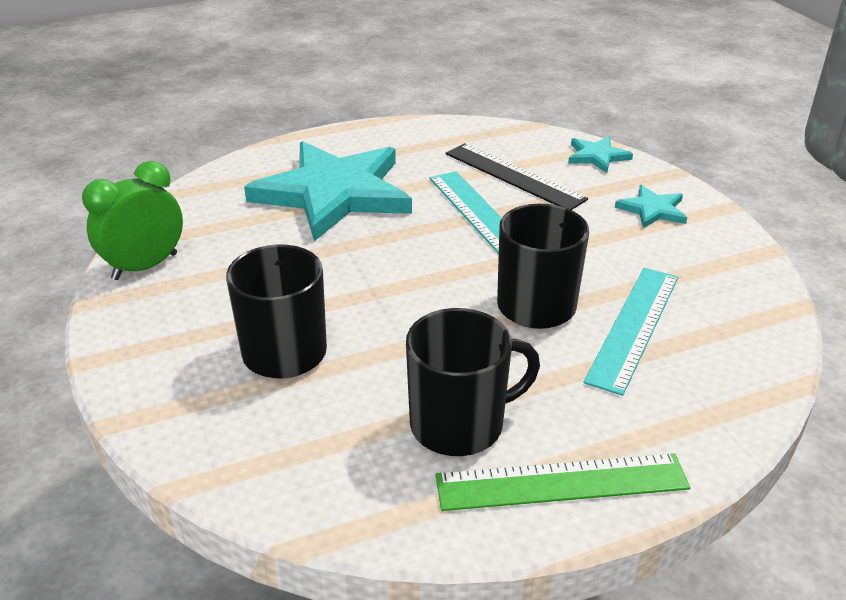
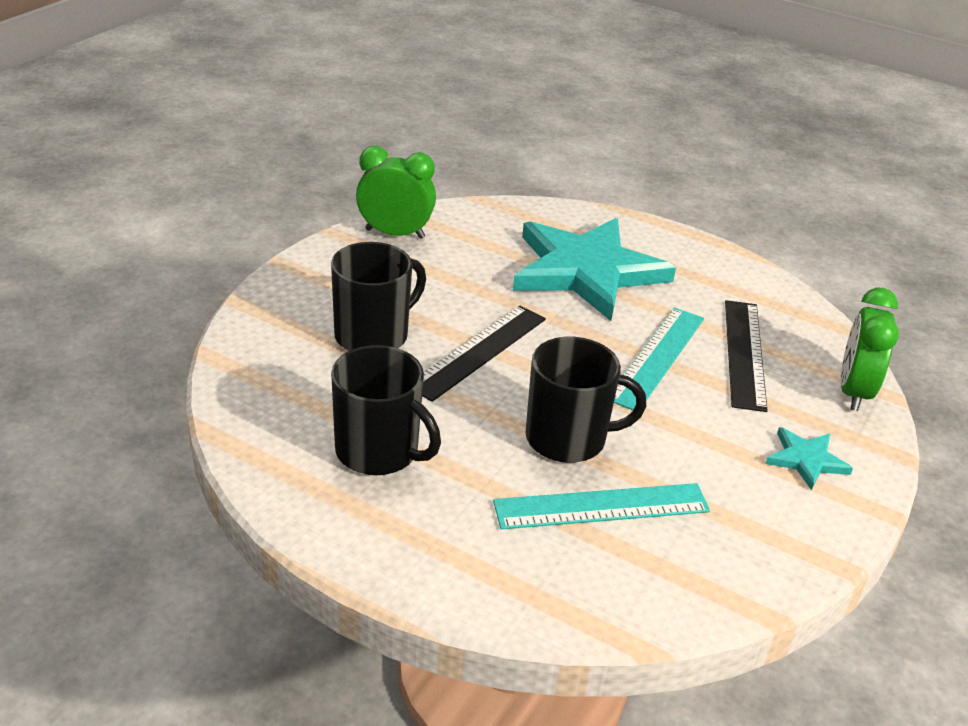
camera: 50 degrees right, 0 degrees up
green ruler [435,453,690,511] -> none
turquoise star [568,136,633,173] -> green clock [841,288,899,411]
none -> black ruler [422,306,546,402]

